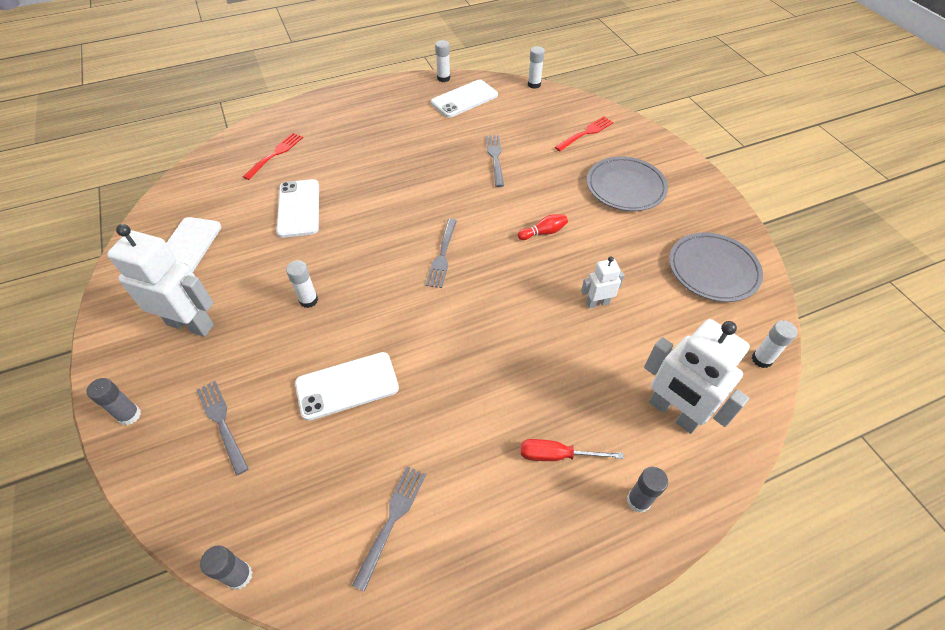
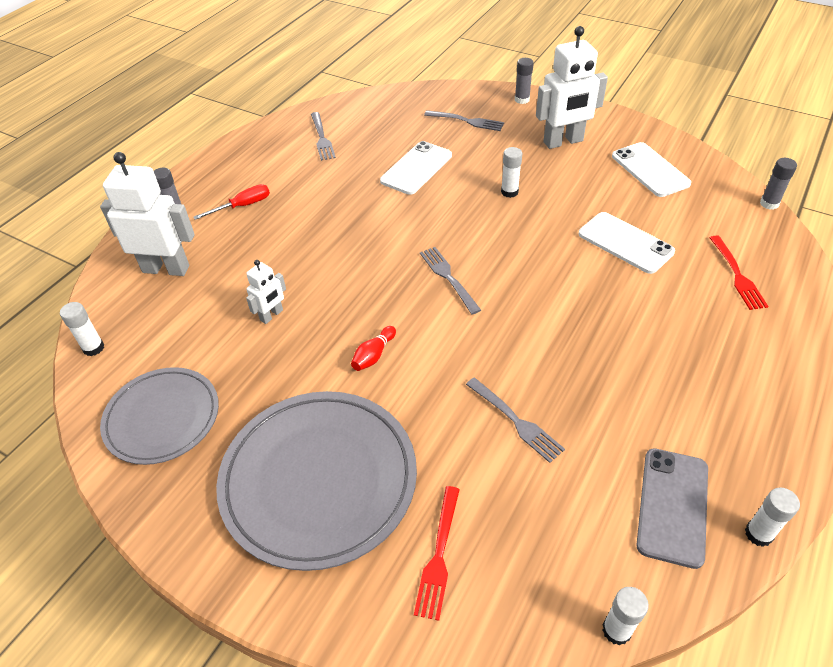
camera: 145 degrees right, 5 degrees down
grey glue stick [200,545,253,590] -> grey glue stick moved to [760,158,797,210]
white phone [431,80,498,118] -> grey phone [636,448,708,569]
grey plate [587,156,668,211] -> grey plate [216,391,417,571], size x1.59

